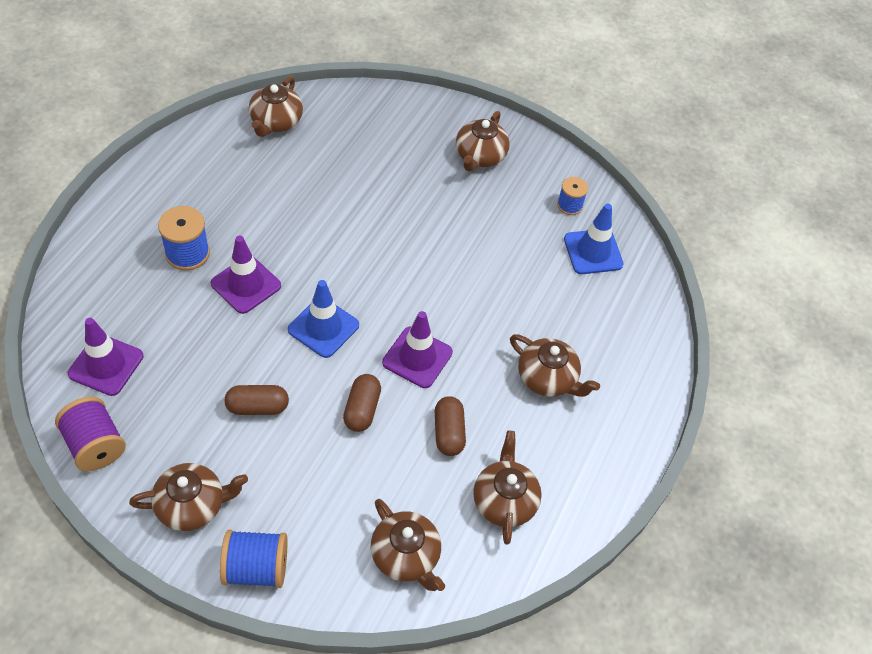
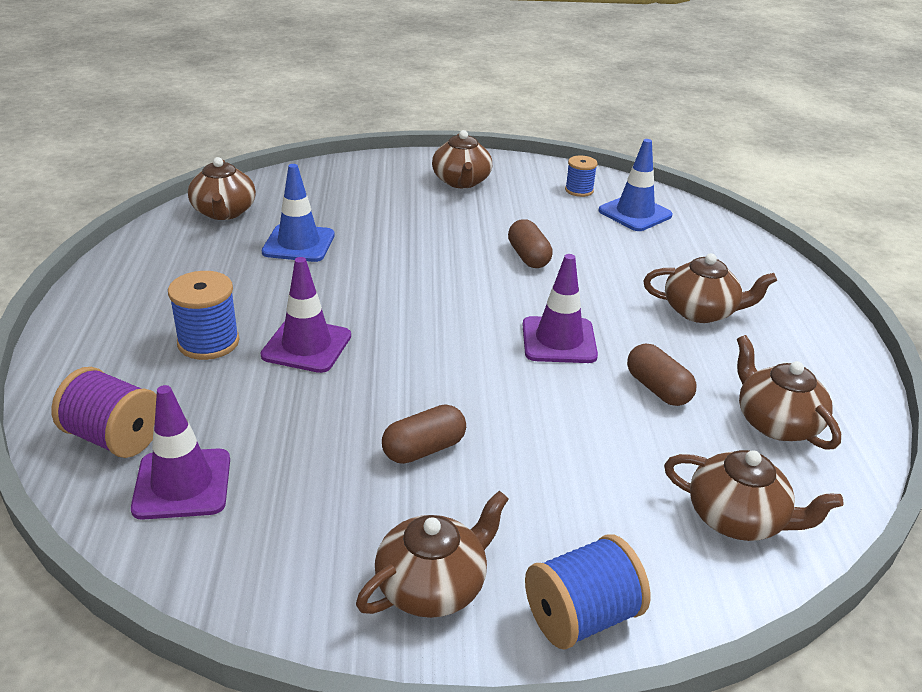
camera: 25 degrees left, 20 degrees down
purple spool [55,397,126,471] -> purple spool moved to [51,367,157,458]
blue traffic cone [288,280,359,358] -> blue traffic cone moved to [262,164,335,262]
brown capsule [343,374,381,432] -> brown capsule moved to [508,219,553,268]

